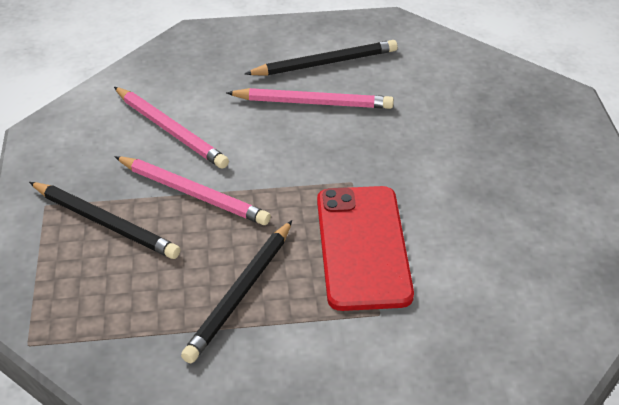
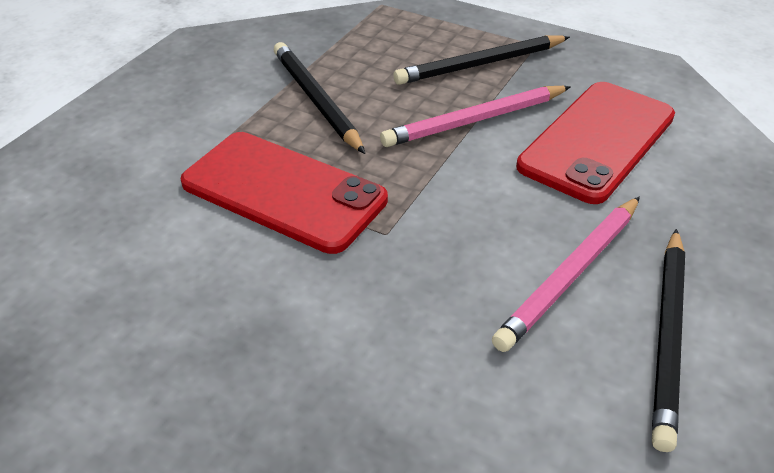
camera: 125 degrees right, 0 degrees up
pink pencil [114,87,229,169] -> red phone [516,82,675,204]

